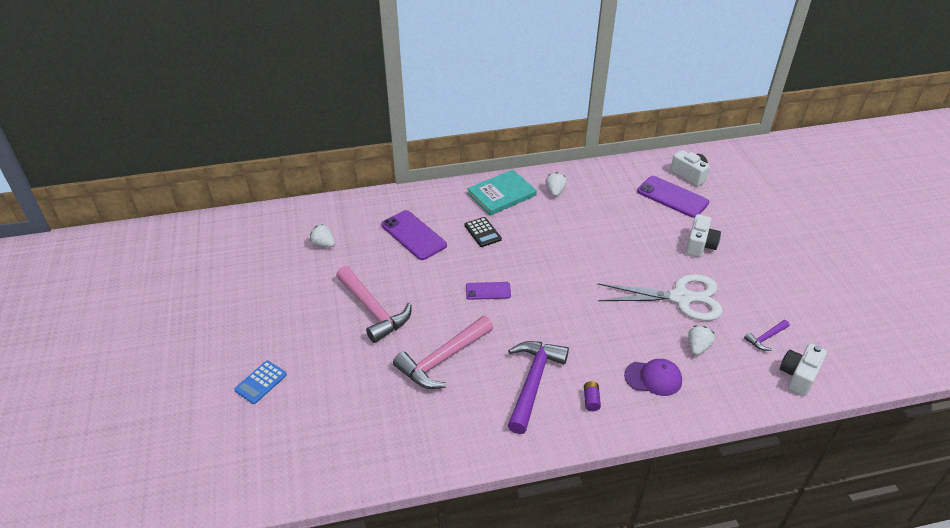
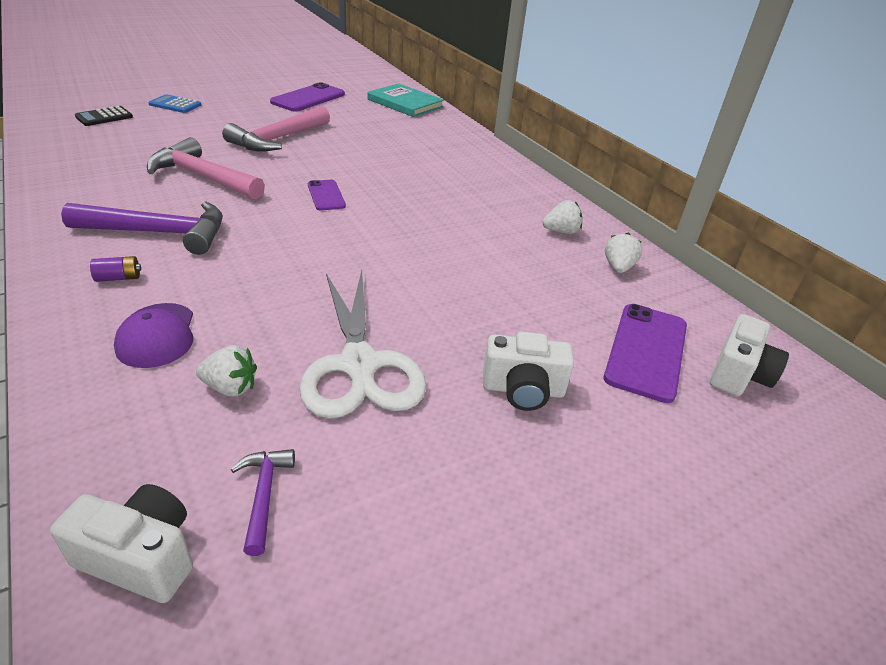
camera: 70 degrees right, 5 degrees down
white strawberry [310,224,335,247] -> white strawberry moved to [605,232,642,273]
purple phone [381,210,447,260] -> purple phone moved to [270,82,345,112]
black calculator [465,217,502,247] -> black calculator moved to [75,106,133,126]
turquoise book [467,170,537,215] -> turquoise book moved to [367,83,444,117]
purple hammer [744,320,789,351] -> purple hammer turned 45 degrees clockwise [231,449,295,556]

